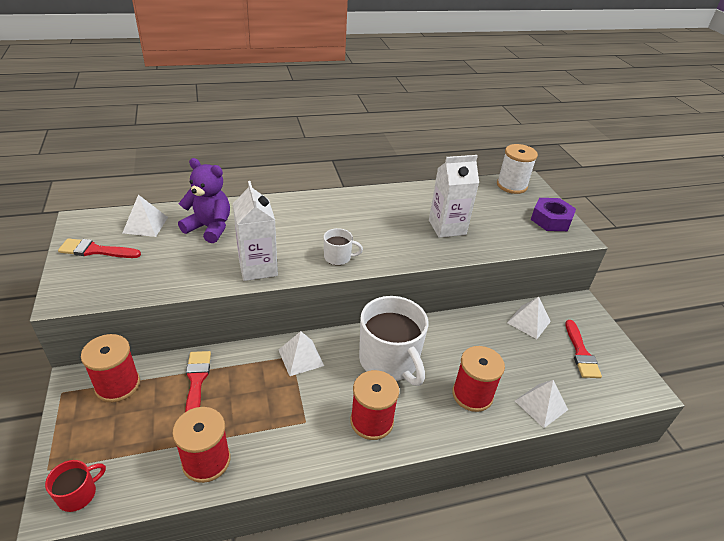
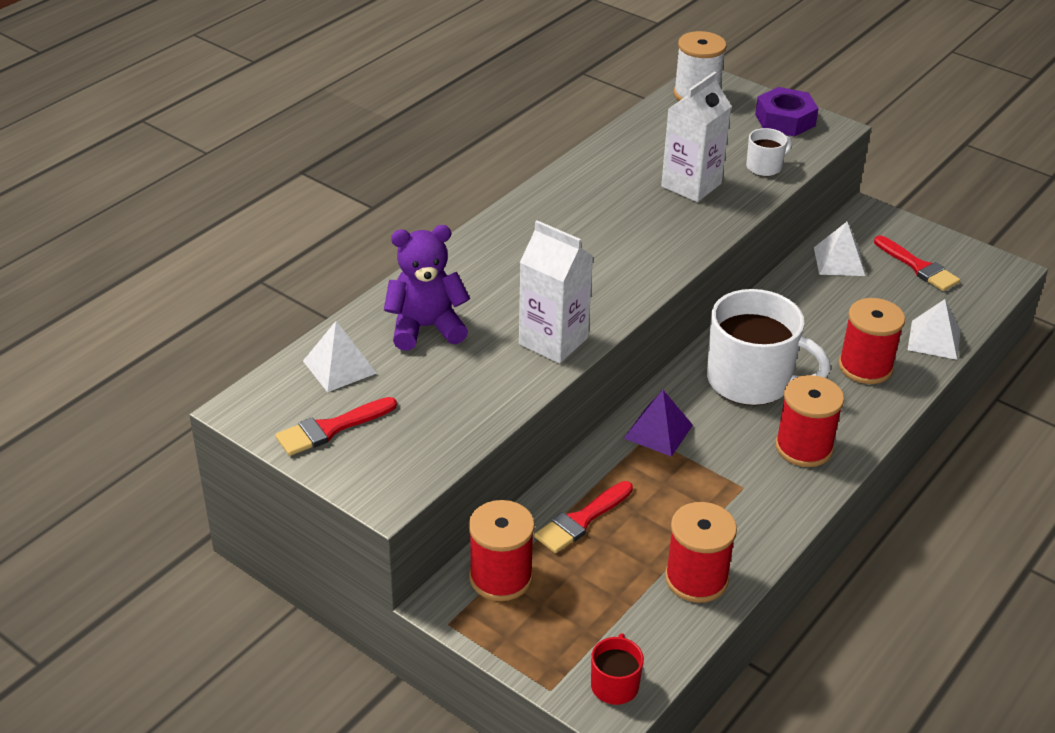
camera: 35 degrees left, 0 degrees up
red brush [185,351,211,412] -> red brush turned 90 degrees counterclockwise [534,481,633,553]
white pyramid [278,331,324,376] -> purple pyramid [624,390,693,457]
white mug [324,228,363,265] -> white mug moved to [746,128,792,176]

